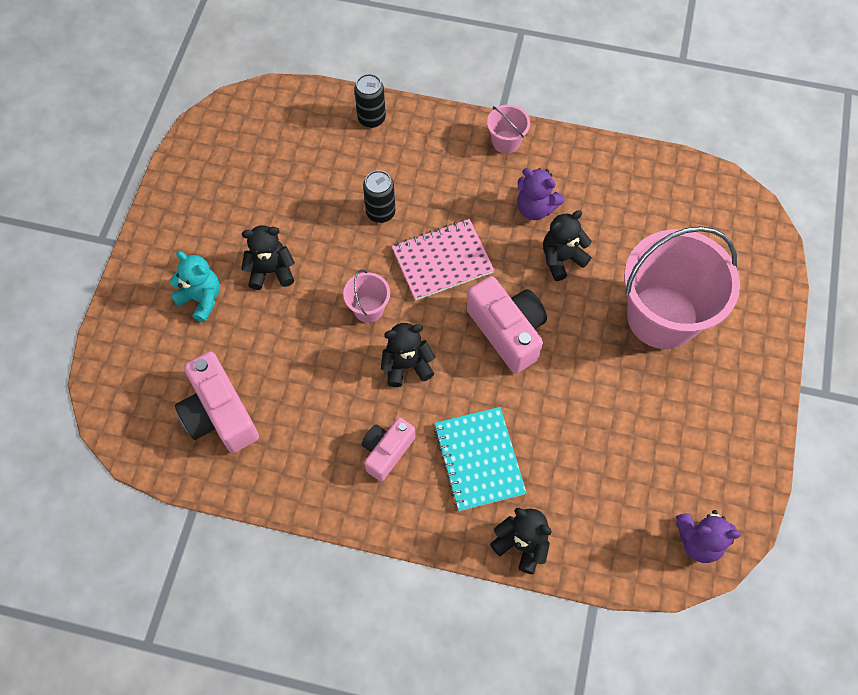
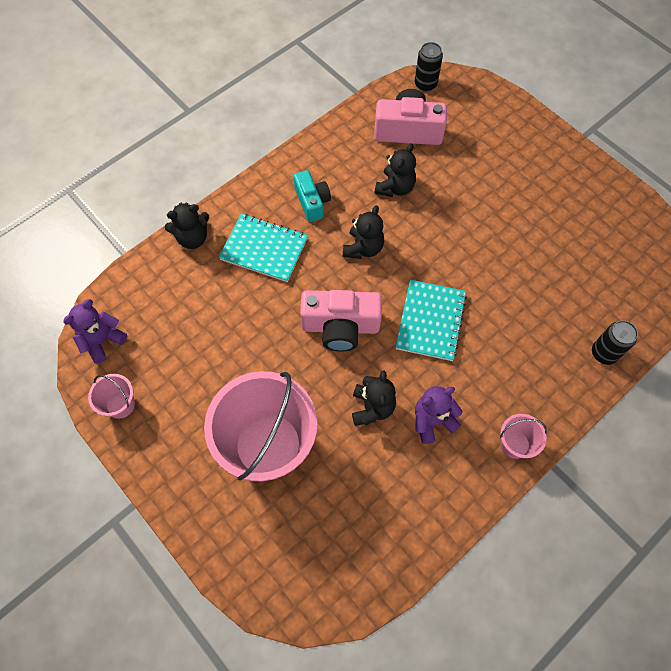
camera: 125 degrees right, 0 degrees up
turquoise teddy bear [170,251,220,322] -> none
black teddy bear [241,225,295,290] -> black teddy bear moved to [375,143,416,197]
pink bucket [343,269,390,323] -> pink bucket moved to [88,374,135,419]
pink camera [362,417,415,481] -> turquoise camera [294,170,331,222]
black can [363,170,395,223] -> black can moved to [415,42,443,92]
pink notebook [392,219,494,301] -> turquoise notebook [396,280,467,361]

